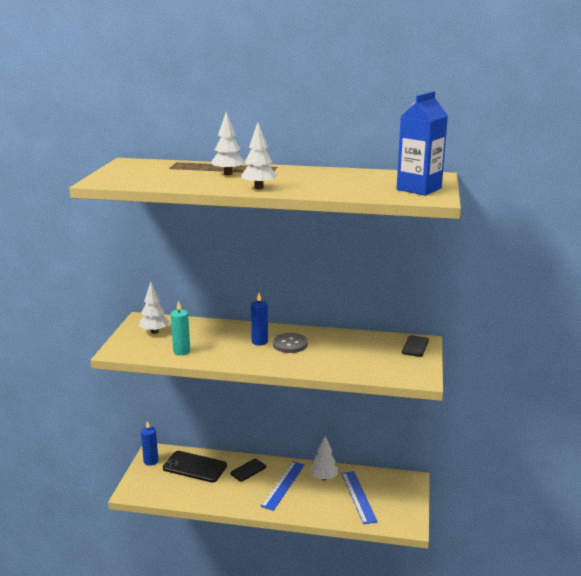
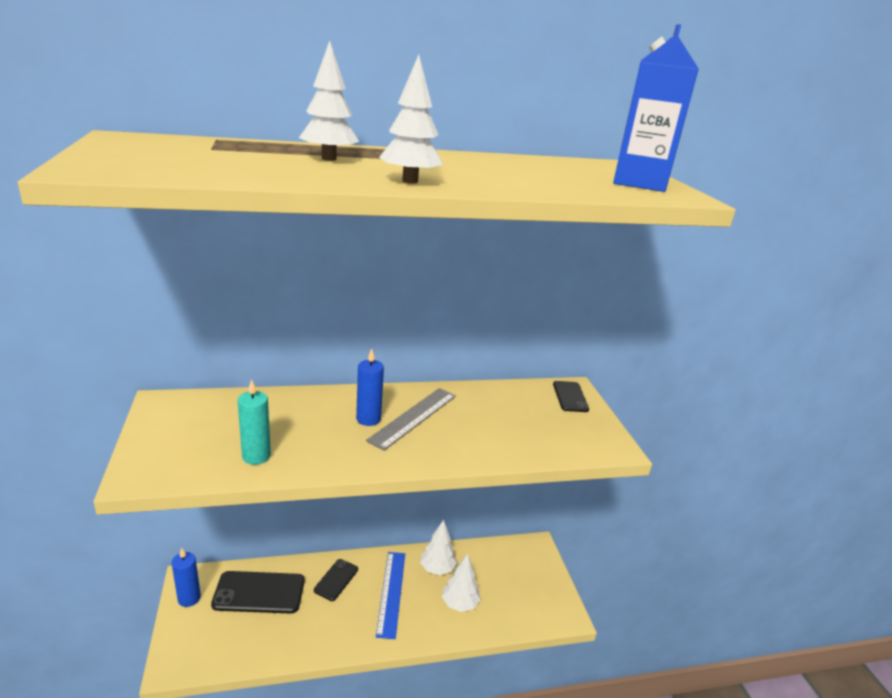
camera: 25 degrees left, 5 degrees up
white tree [139,282,169,334] -> white tree moved to [442,554,481,612]
grey button [273,333,308,353] -> grey ruler [366,388,456,451]
blue ruler [341,471,378,524] -> none

